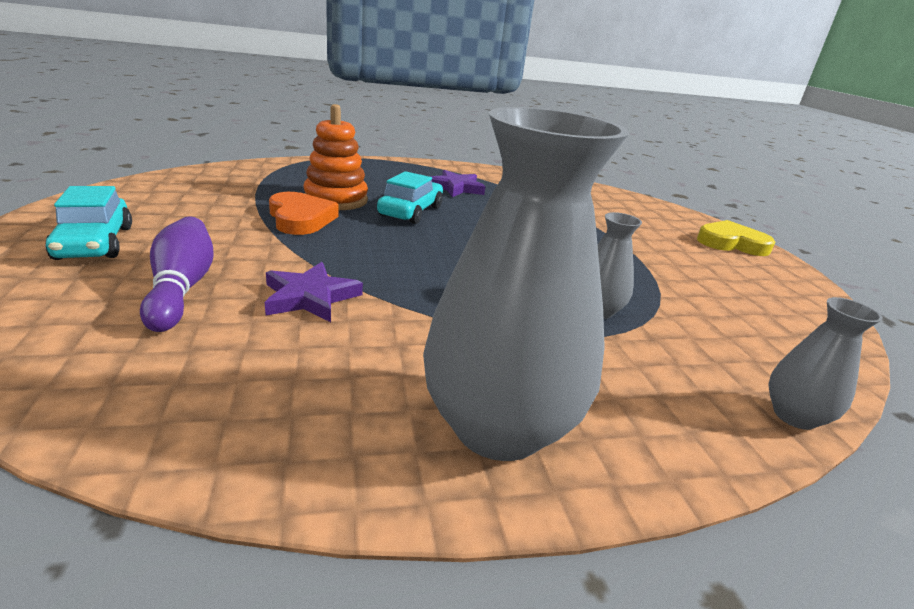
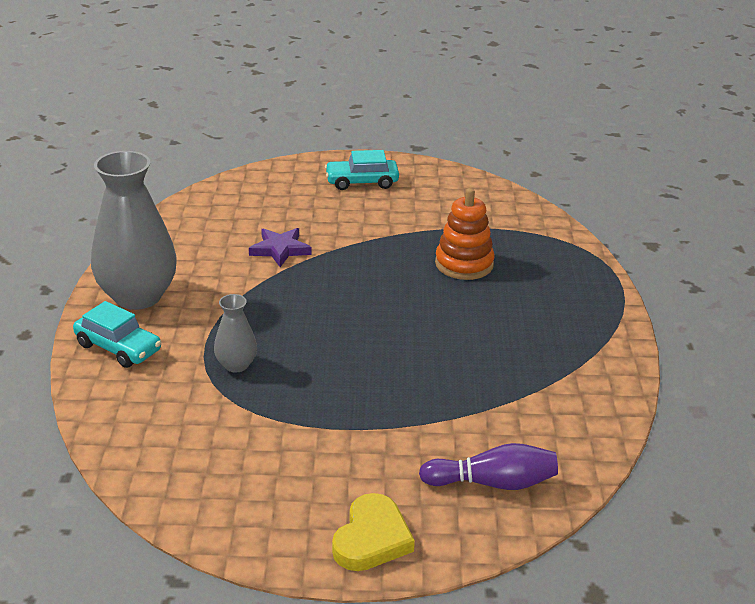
camera: 105 degrees right, 5 degrees up
purple bowling pin [140,217,214,332] -> purple bowling pin moved to [419,443,558,490]
orange heart [269,192,339,235] -> none
turquoise car [377,171,443,224] -> turquoise car moved to [73,301,161,368]
purple star [430,170,485,197] -> none
grey vase [768,297,883,430] -> none

